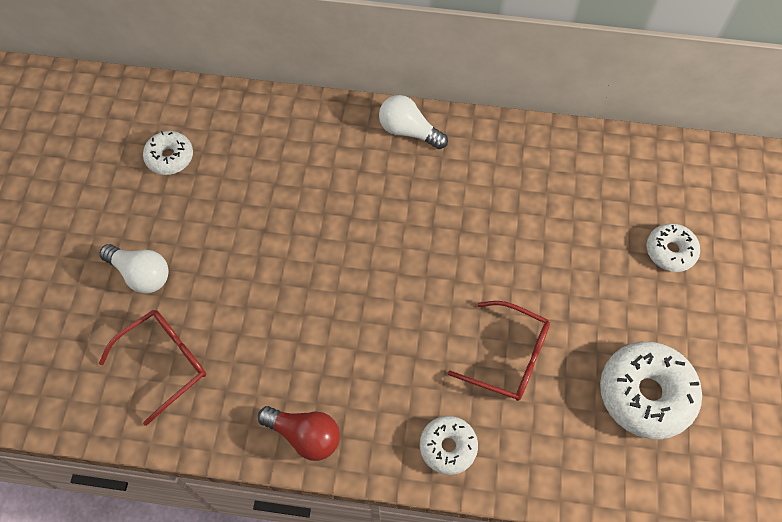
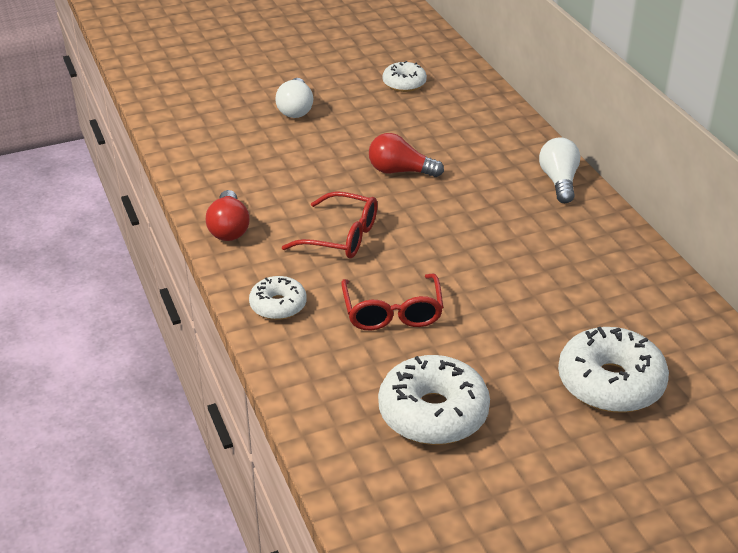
camera: 60 degrees right, 25 degrees down
red glasses [99,310,206,426] -> red glasses moved to [282,191,378,258]
white donut [647,223,700,272] -> white donut [558,327,669,413], size x1.74
none -> red light bulb [369,133,444,177]

